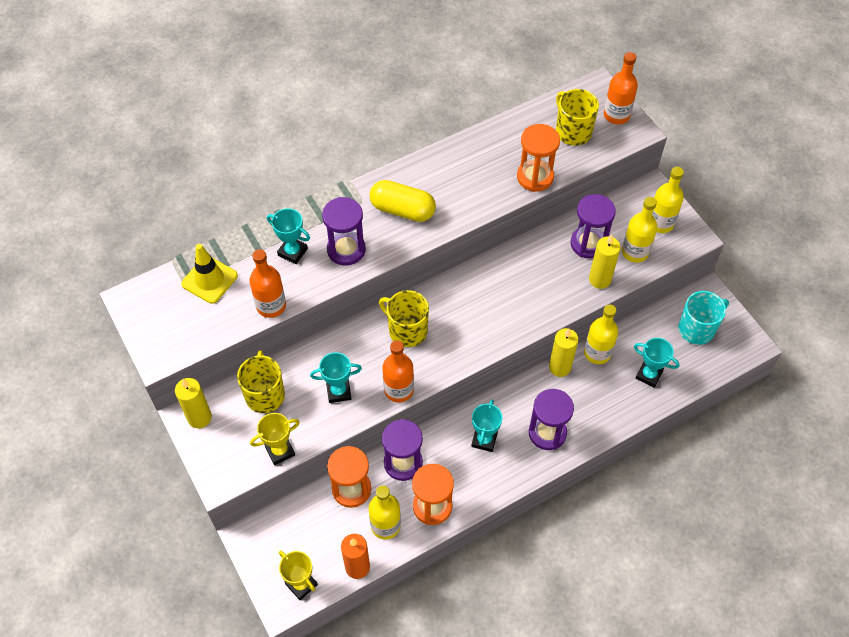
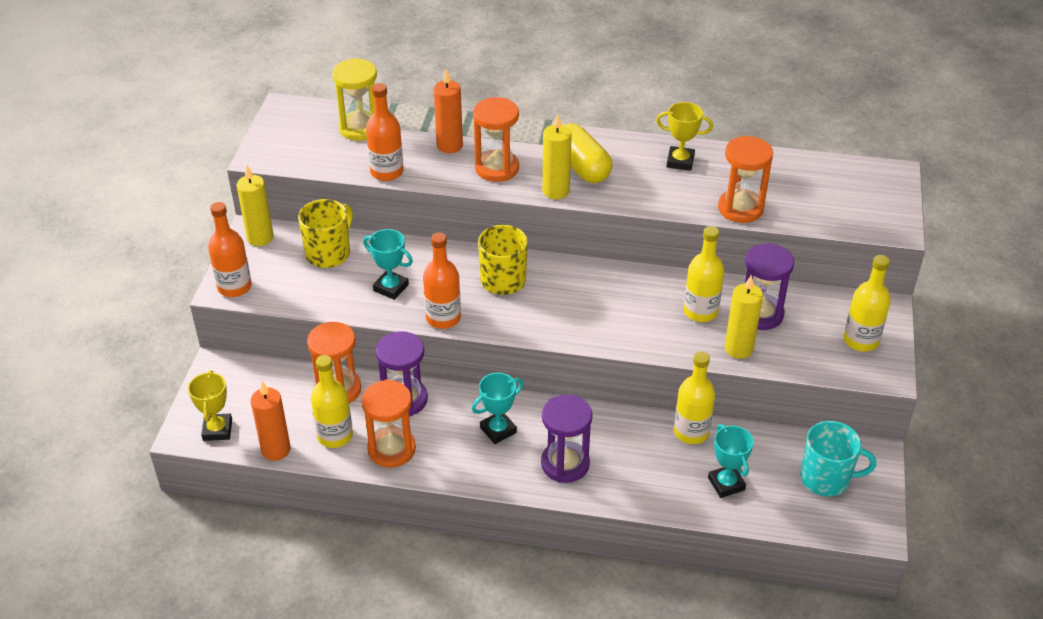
camera: 40 degrees right, 15 degrees down
yellow traffic cone [181,244,238,304] -> yellow hourglass [332,58,377,141]
yellow trophy [250,413,300,465] -> yellow trophy moved to [656,102,713,171]
turquoise trophy [267,208,310,264] -> orange candle [434,69,463,153]
purple hourglass [322,197,366,266] -> orange hourglass [473,97,519,182]
yellow candle [549,328,578,377] -> yellow candle moved to [542,114,572,199]
yellow mug [556,89,599,146] -> none
orange bottle [604,52,638,124] -> orange bottle moved to [208,202,252,297]
yellow bottle [622,197,657,263] -> yellow bottle moved to [684,226,724,322]

